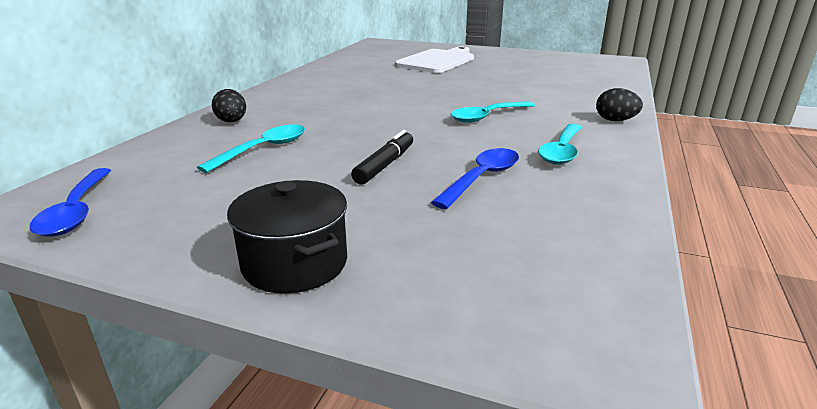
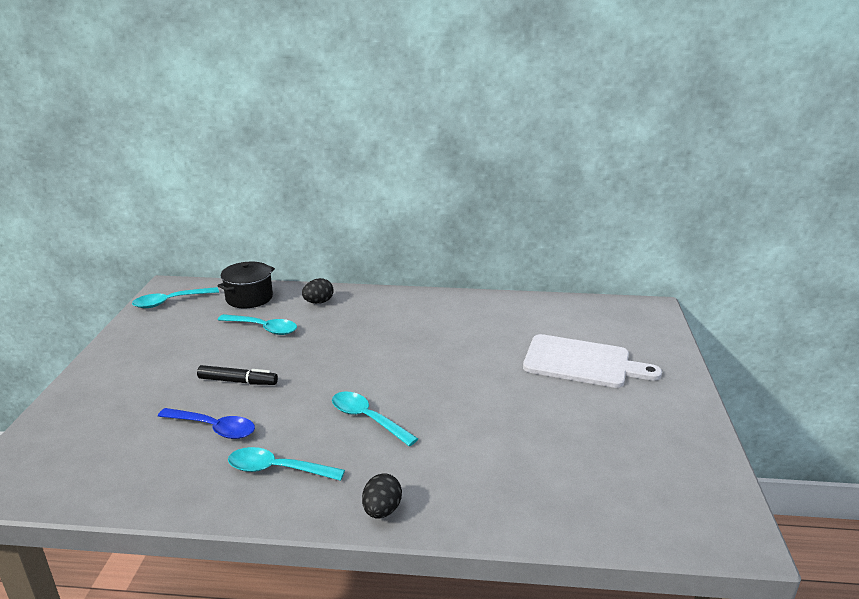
camera: 75 degrees right, 0 degrees up
blue spoon [30,168,111,237] -> turquoise spoon [132,287,219,308]
black pot [227,180,347,294] -> black pot moved to [217,262,275,308]

